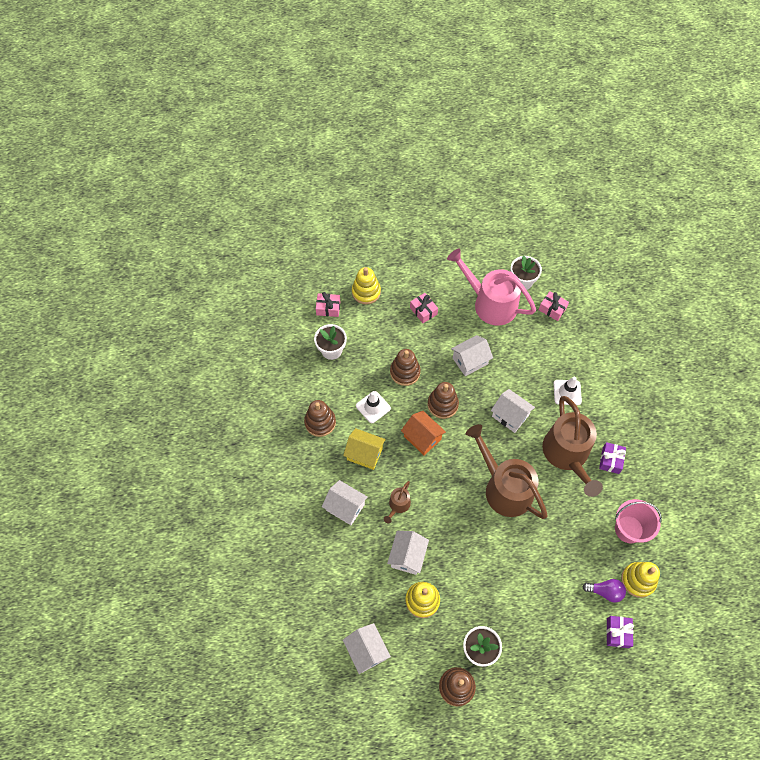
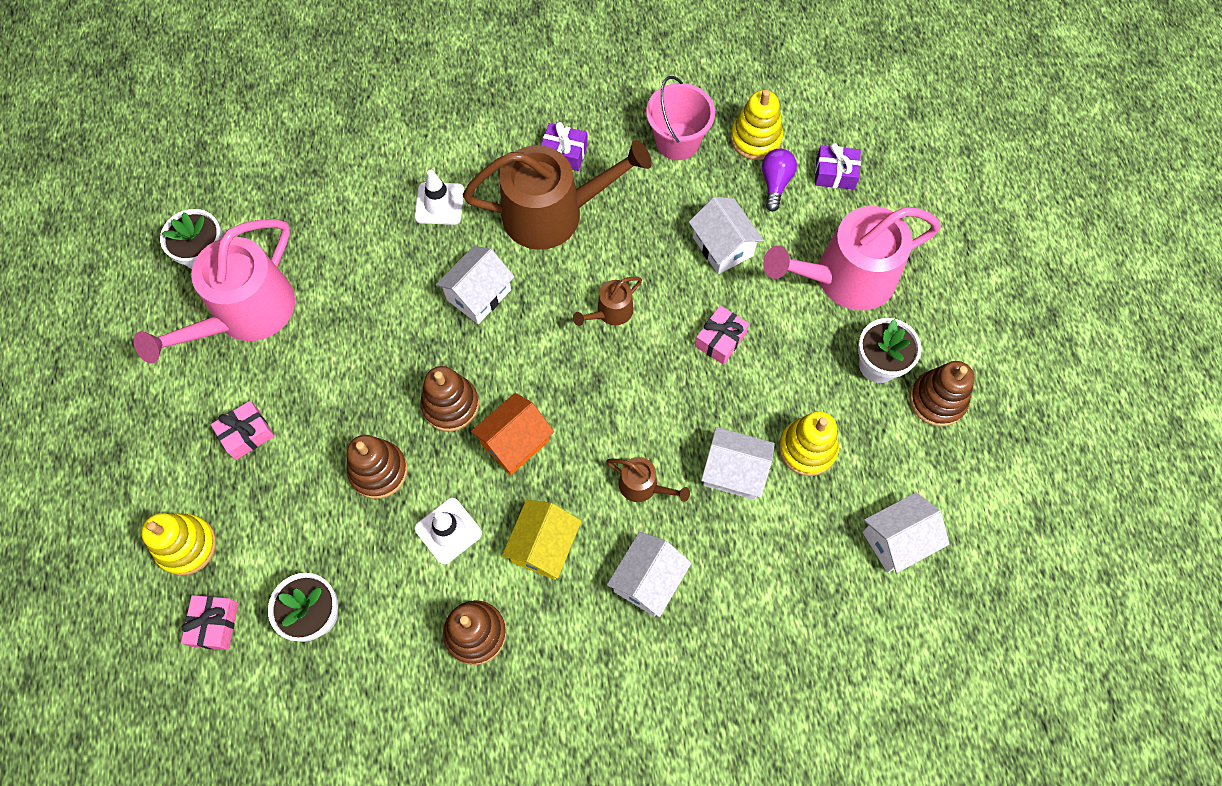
camera: 90 degrees left, 5 degrees up
white house [451,335,493,376] -> white house moved to [689,197,764,274]
brown watering can [466,424,548,519] -> brown watering can [573,277,642,326], size x0.45
pink gift [539,291,569,321] -> pink gift moved to [695,305,749,365]
none -> pink watering can [763,206,941,310]

